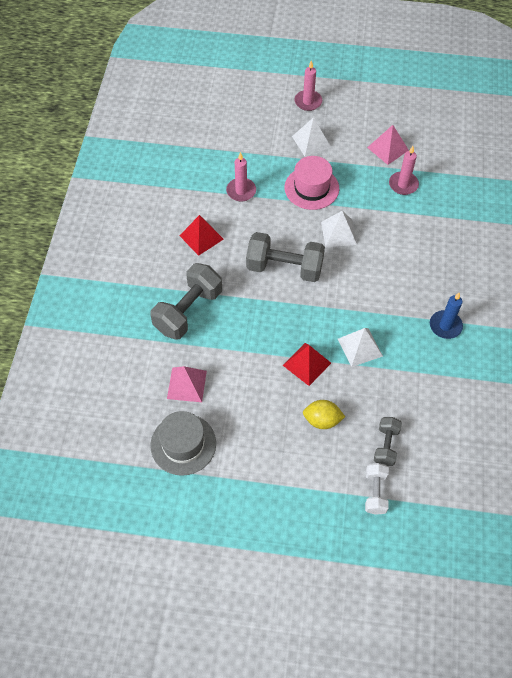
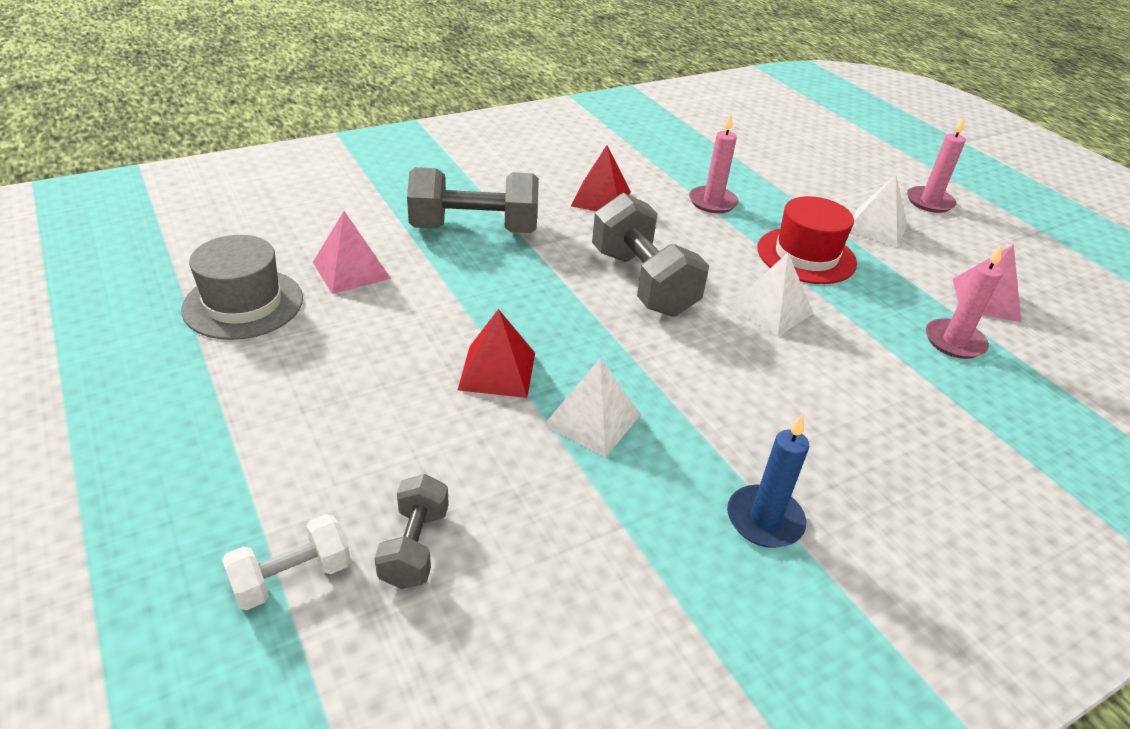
camera: 50 degrees right, 20 degrees down
pink hat [285,156,339,210] -> red hat [757,196,857,284]
yellow lemon [303,400,345,429] -> none
grey dumbbell [374,417,402,466] -> grey dumbbell turned 60 degrees counterclockwise [375,474,449,589]

